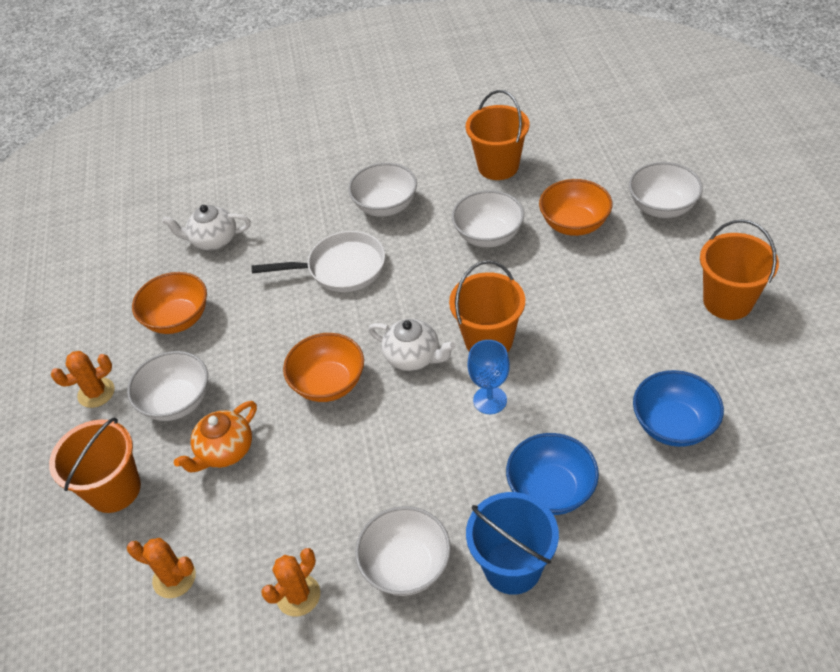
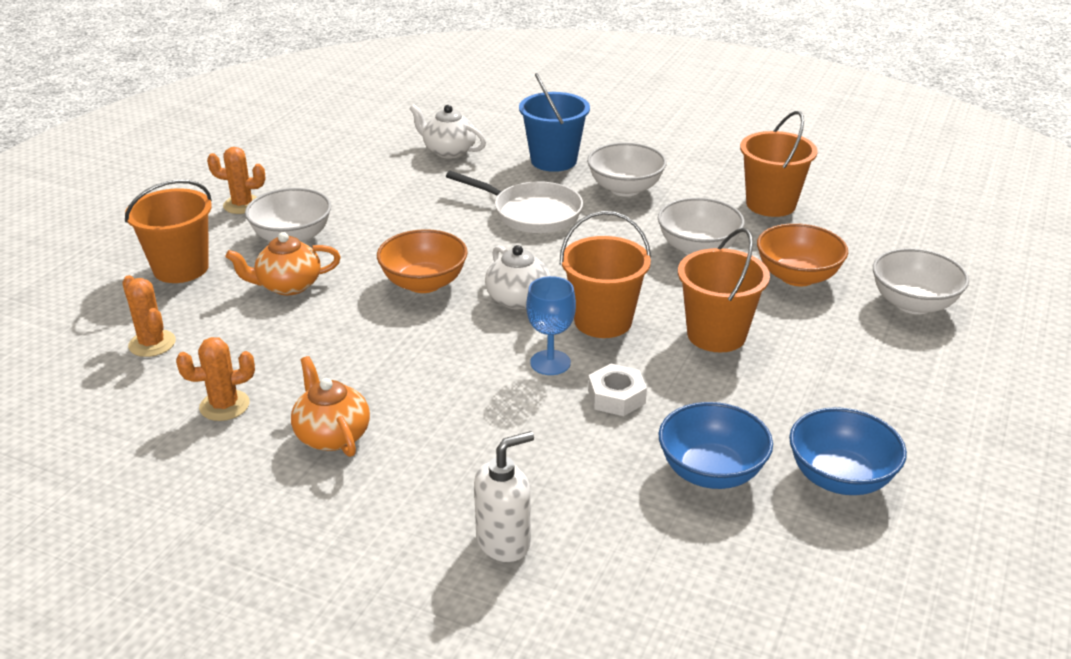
camera: 30 degrees right, 15 degrees down
orange bowl [132,272,207,334] -> none
white bowl [355,506,451,596] -> orange teapot [291,356,370,457]
blue bucket [466,492,559,595] -> blue bucket moved to [519,73,590,172]
blue bowl [506,433,599,515] -> blue bowl moved to [789,407,907,495]
orange bucket [700,219,779,320] -> orange bucket moved to [678,228,770,353]
none -> white soap dispenser [474,431,534,562]
none -> white nut [588,364,647,416]

